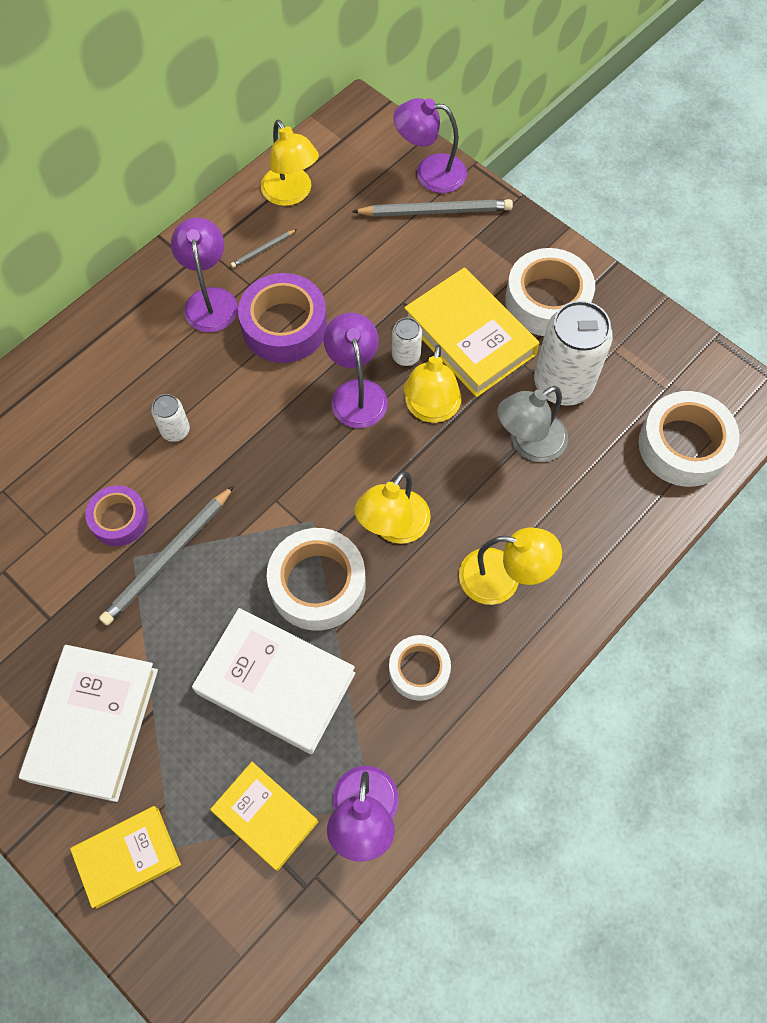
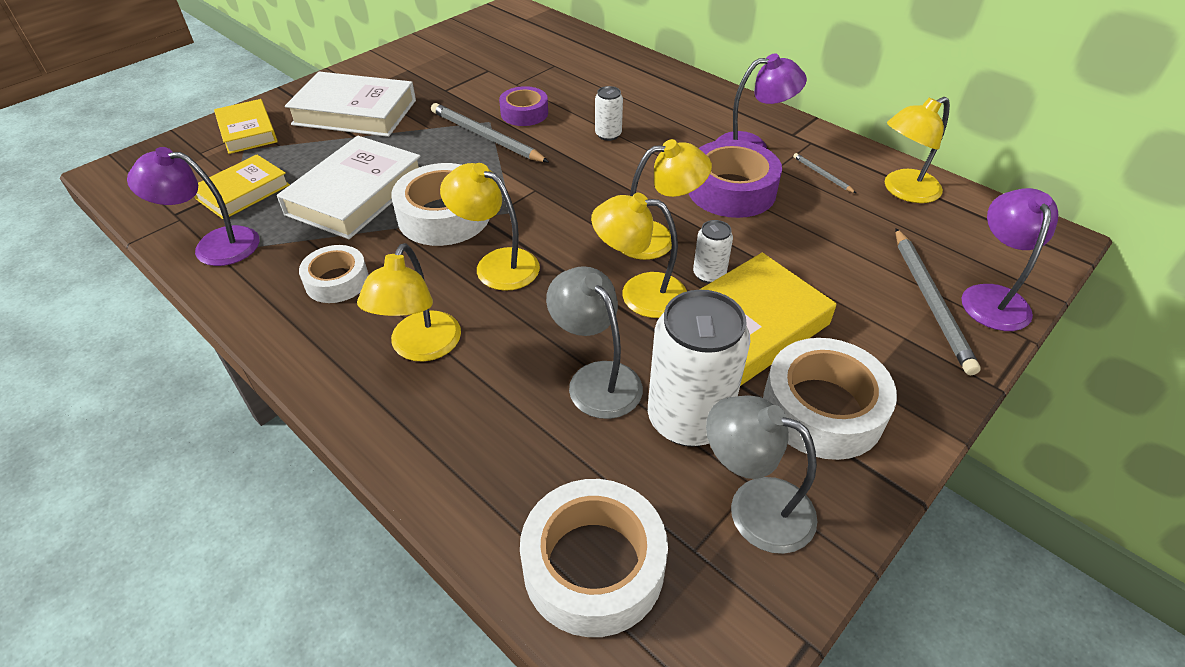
camera: 90 degrees right, 20 degrees down
purple lamp [323,312,388,428] -> yellow lamp [622,139,712,260]
none -> grey lamp [706,395,817,554]

